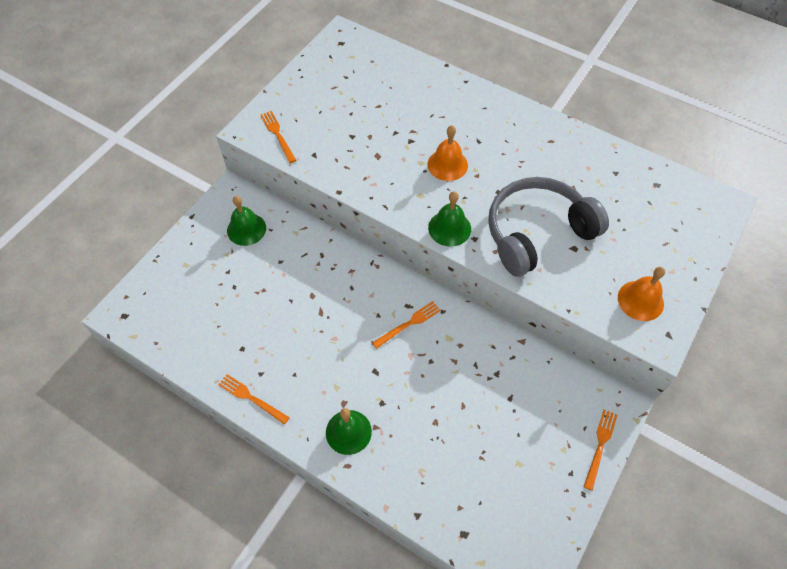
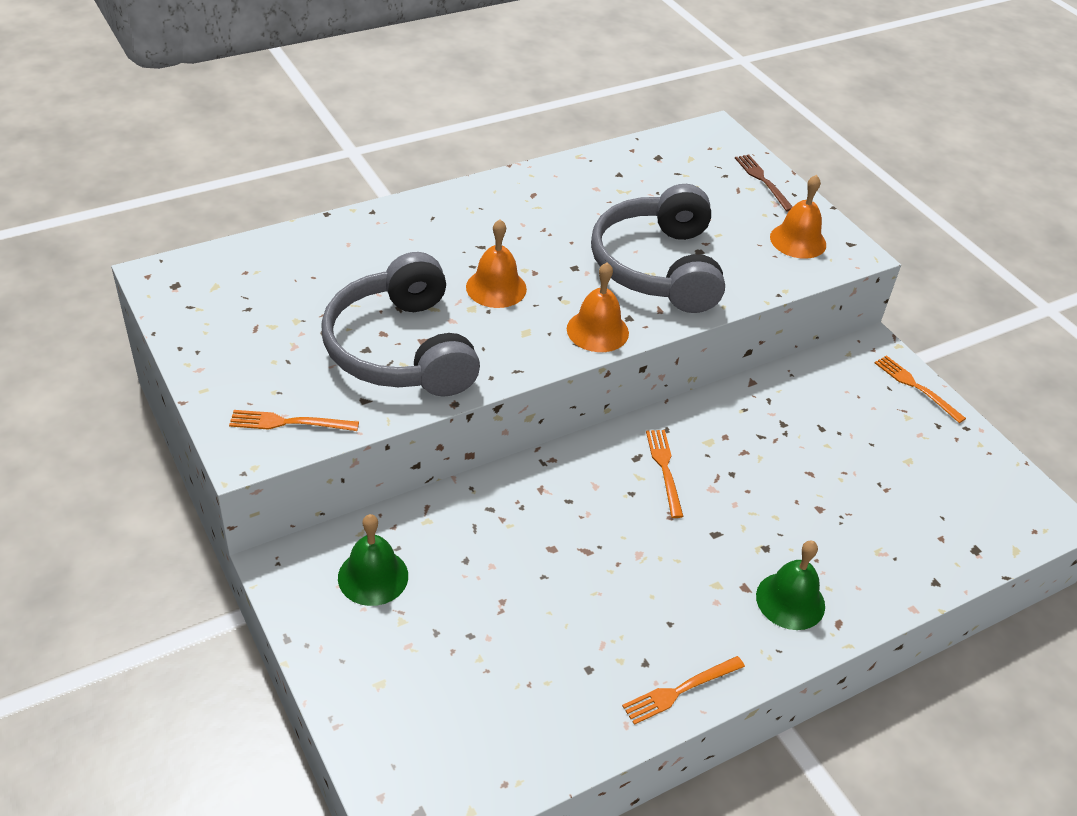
camera: 65 degrees left, 15 degrees down
green bell [428,191,471,247] -> orange bell [567,262,629,352]
none -> grey headphones [321,252,480,396]
none -> brown fork [735,155,793,211]

